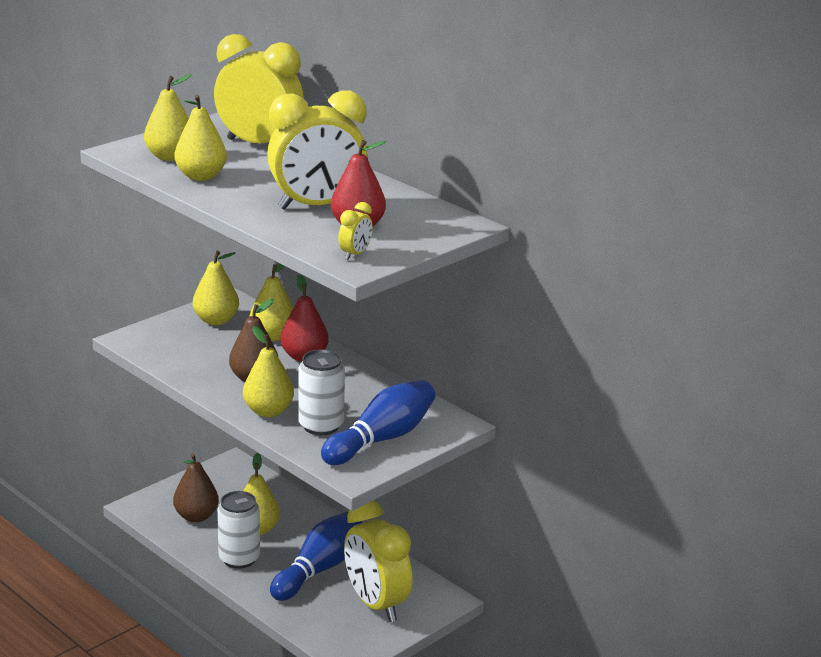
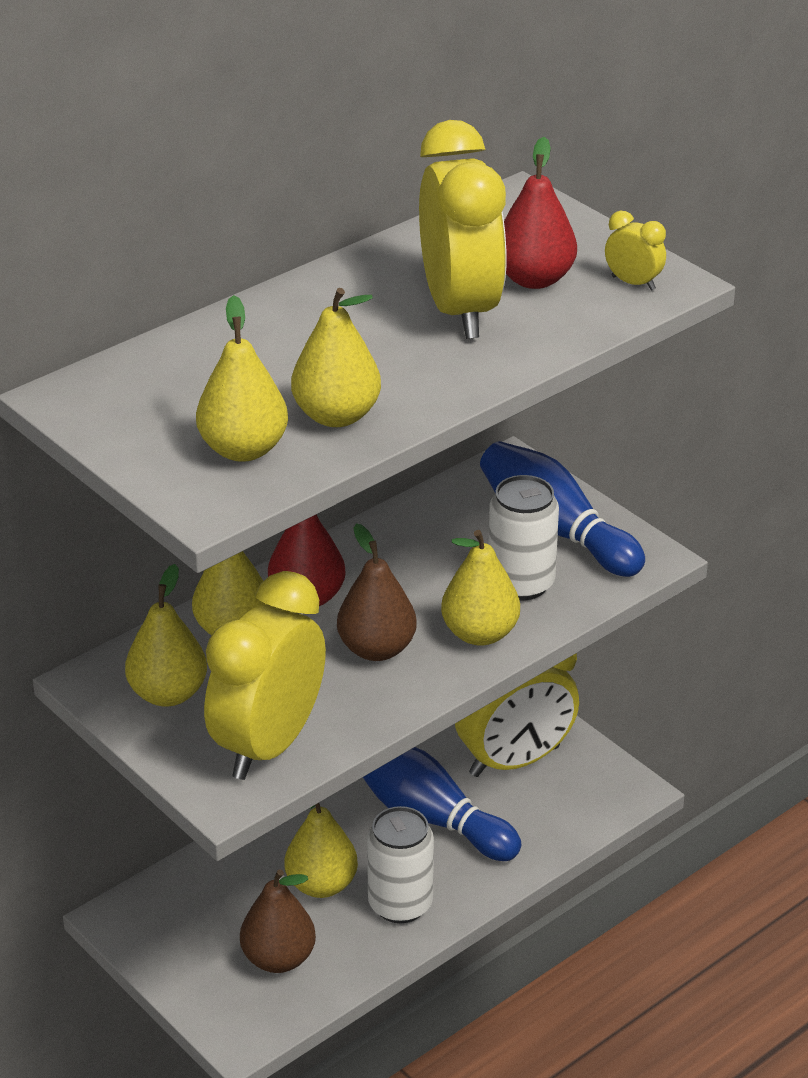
camera: 85 degrees left, 10 degrees up
yellow clock [214,34,304,144] -> yellow clock moved to [204,571,326,780]

